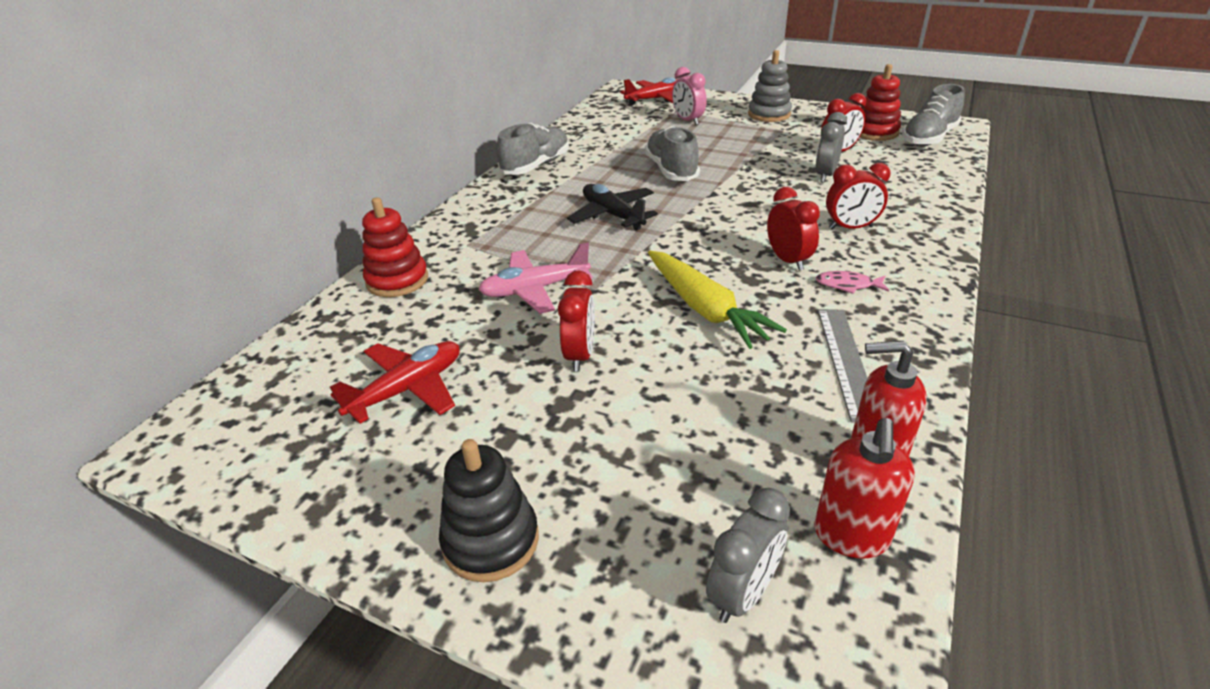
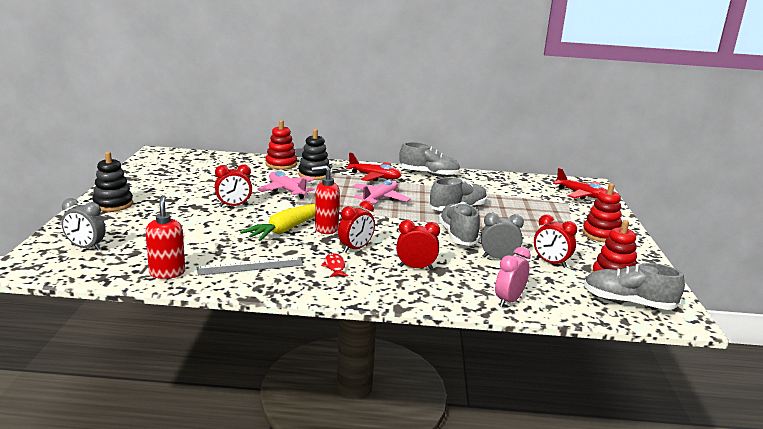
camera: 65 degrees right, 15 degrees down
red plane [330,341,460,424] -> red plane moved to [346,152,401,181]
black plane [567,184,658,231] -> pink plane [352,180,411,204]
pink clock [672,67,707,125] -> pink clock moved to [495,247,531,307]
grey stacking toy [748,50,792,122] -> red stacking toy [582,183,622,242]
red soap dispenser [814,418,915,558] -> red soap dispenser moved to [312,166,340,234]
pink fish [816,271,889,294] -> red fish [321,253,348,277]
red clock [826,163,891,229] -> red clock turned 120 degrees clockwise [396,220,440,270]
none -> black stacking toy [298,129,331,180]
none -> grey shoe [438,203,480,246]

